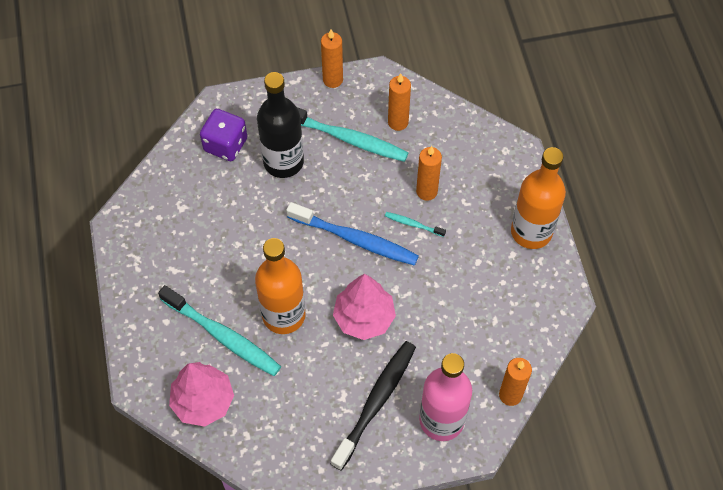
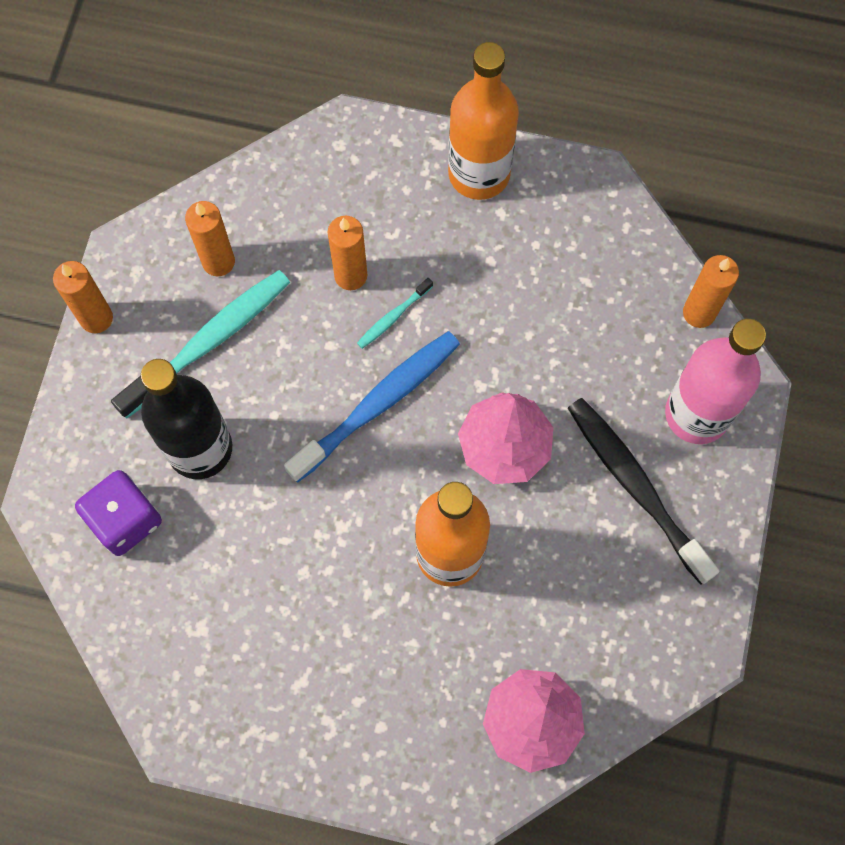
camera: 65 degrees left, 10 degrees up
turquoise toothbrush [158,285,281,376] -> none

